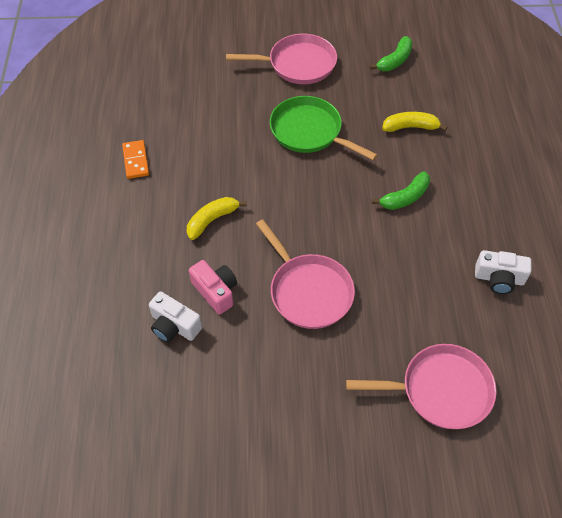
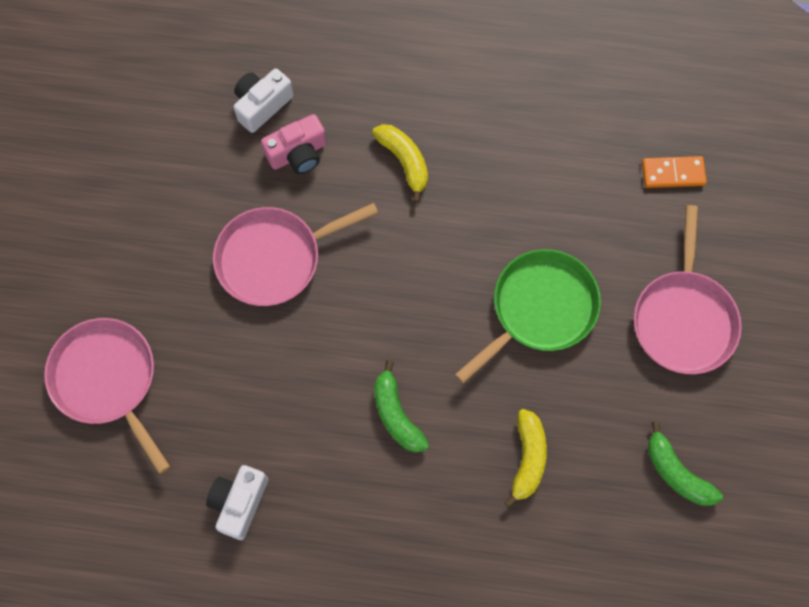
camera: 100 degrees right, 15 degrees up
orange domino [122,140,149,179] -> orange domino moved to [642,156,707,188]
pink pan [346,344,497,429] -> pink pan turned 135 degrees clockwise [44,318,170,474]

